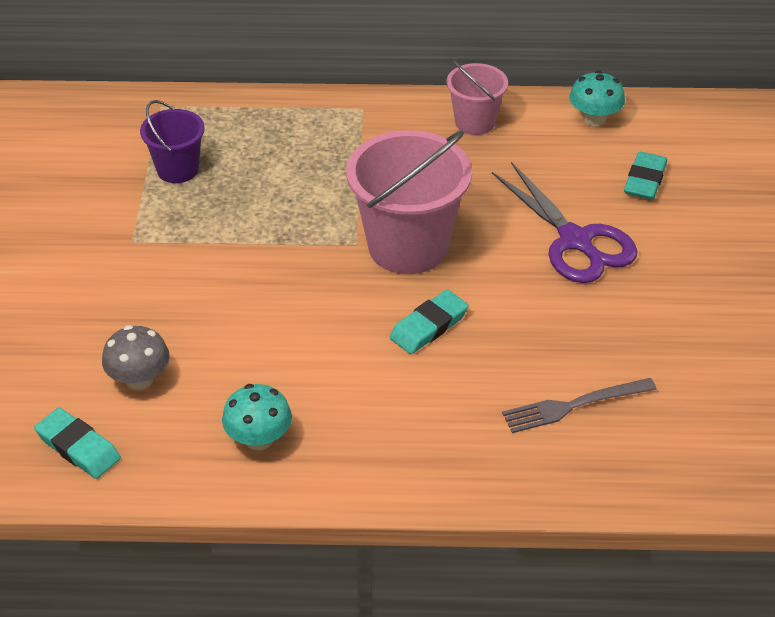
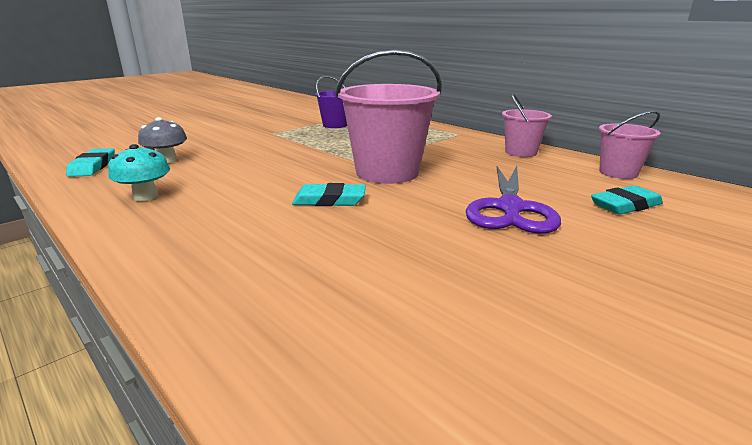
camera: 45 degrees right, 20 degrees down
grey fork [502,378,657,433] -> none
turquoise mushroom [569,71,625,127] -> pink bucket [599,111,661,179]

